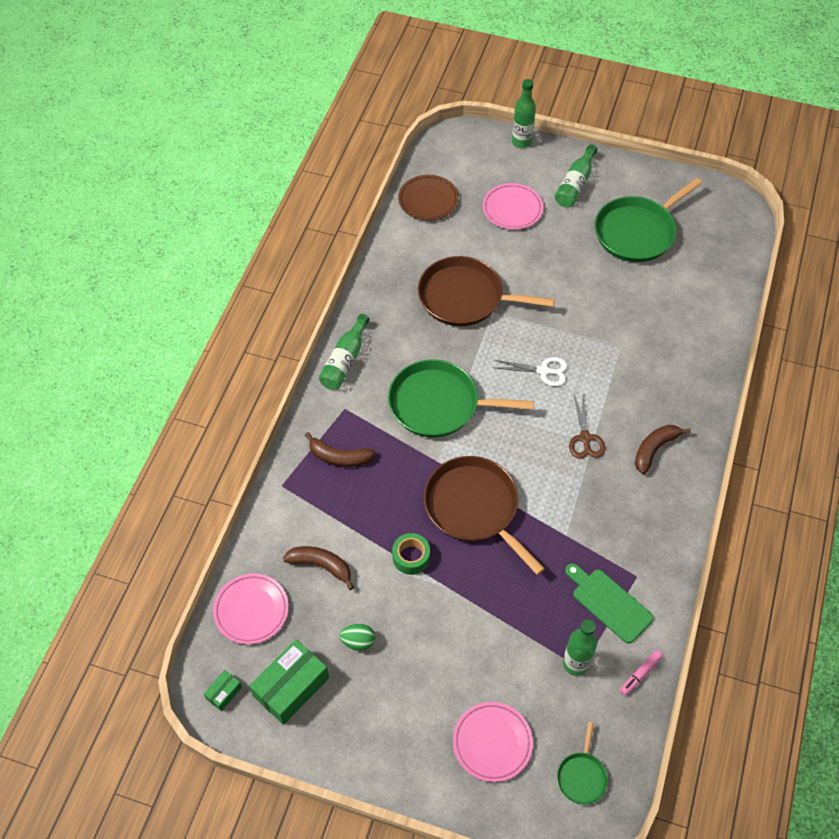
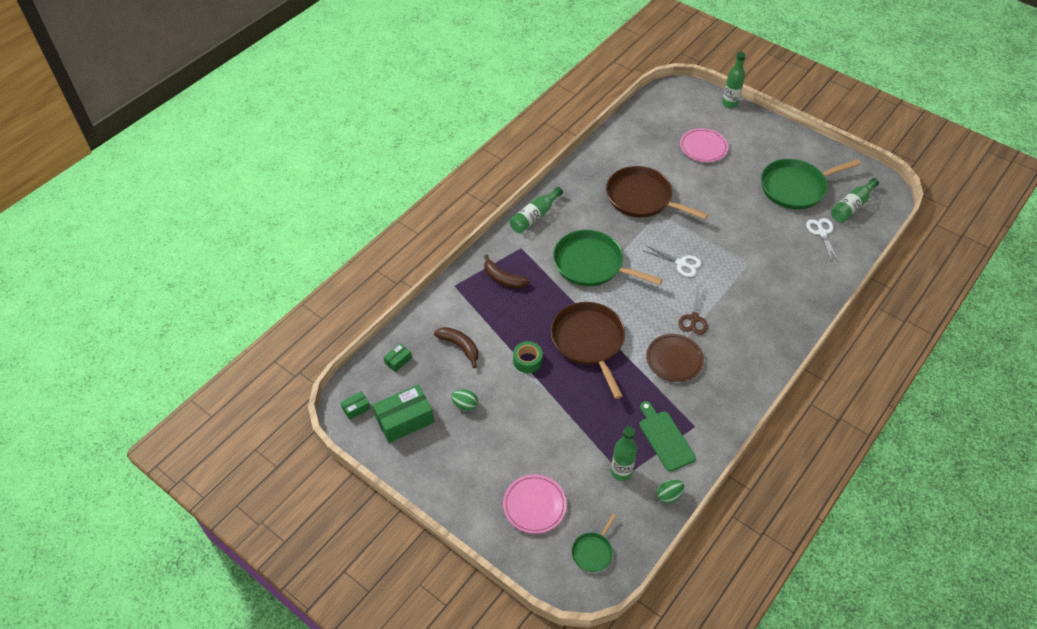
camera: 20 degrees right, 5 degrees down
pink plate [213,573,289,644] -> green box [384,343,412,372]
brown plate [398,175,459,221] -> brown plate moved to [646,334,704,382]
green bottle [555,144,597,207] -> green bottle moved to [831,178,879,222]
pink marker [620,650,663,696] -> green egg [656,479,684,503]
brown banana [635,425,691,474] -> none
none -> white scissors [806,218,839,263]

